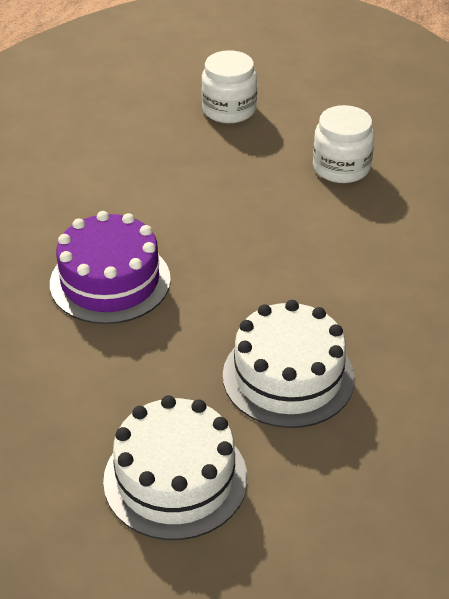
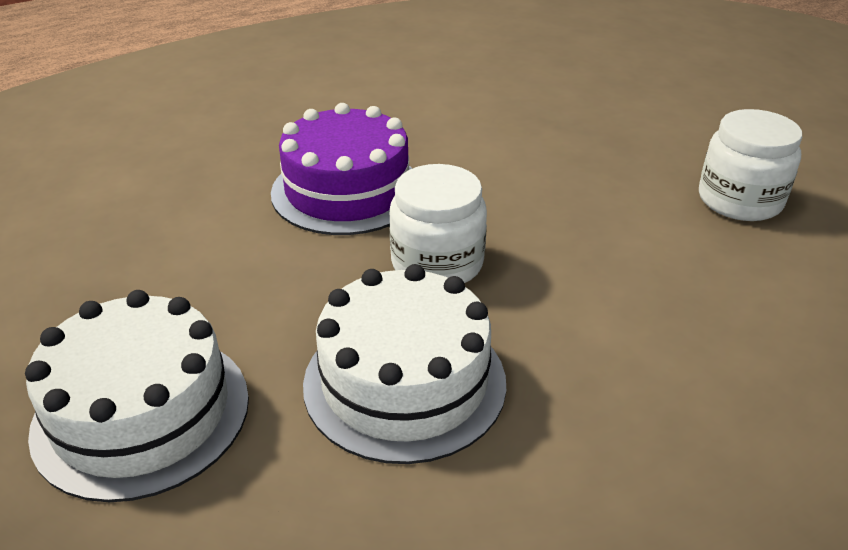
camera: 40 degrees right, 5 degrees down
white jar [201,50,257,123] -> white jar moved to [389,164,487,283]

